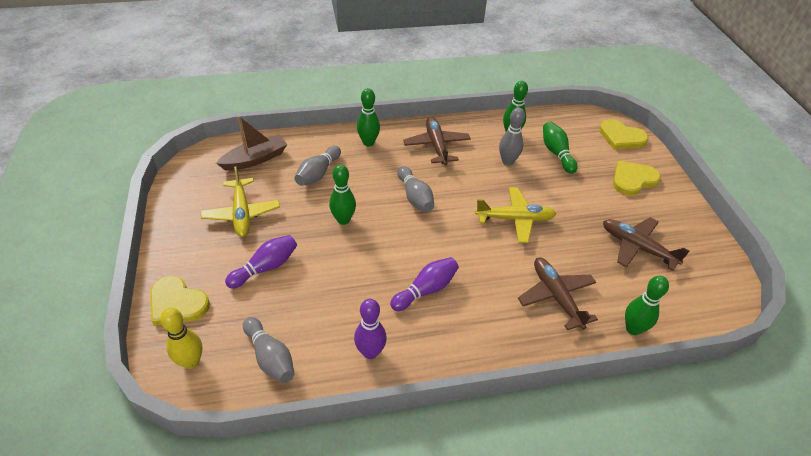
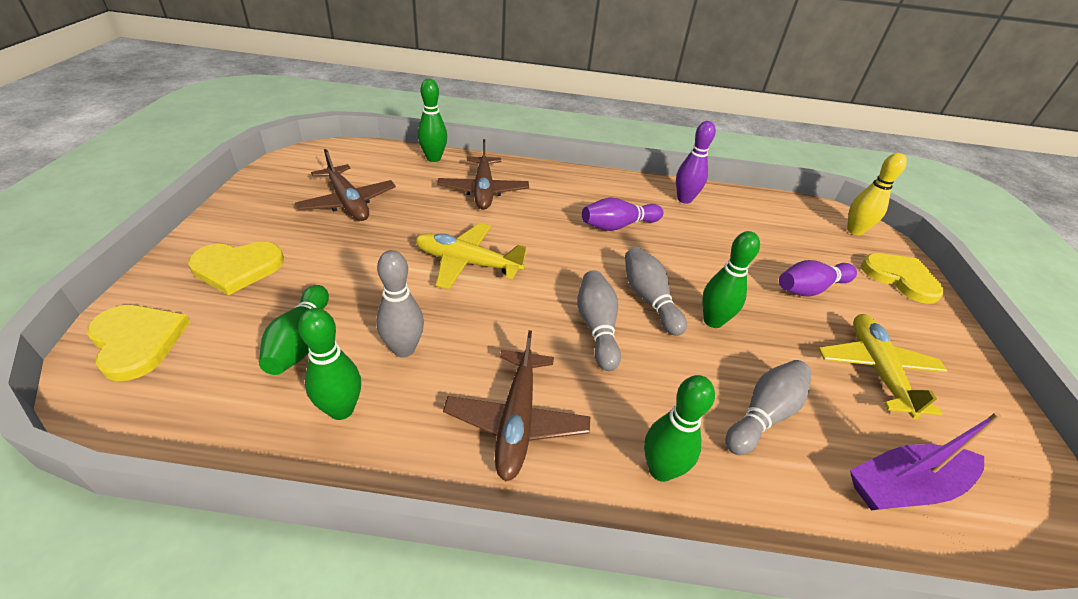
camera: 165 degrees left, 5 degrees down
brown boat [216,116,288,171] -> purple boat [850,412,1001,510]
grey bowling pin [243,317,294,383] -> grey bowling pin moved to [625,247,687,336]

